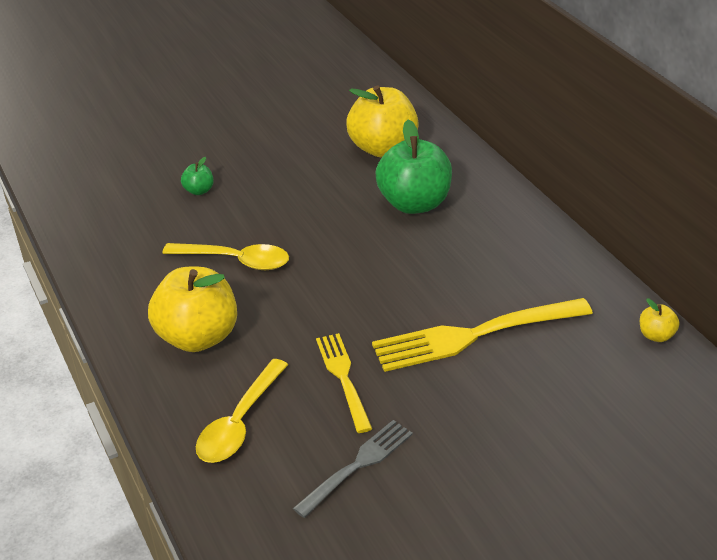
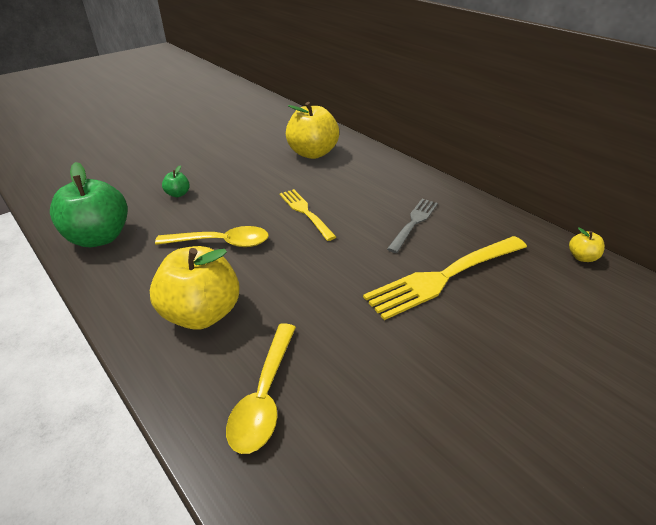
camera: 15 degrees left, 0 degrees up
grey fork [293,420,413,518] -> grey fork moved to [387,199,438,253]
yellow fork [316,333,372,433] -> yellow fork moved to [279,189,336,241]
green apple [376,120,452,214] -> green apple moved to [50,162,128,247]

